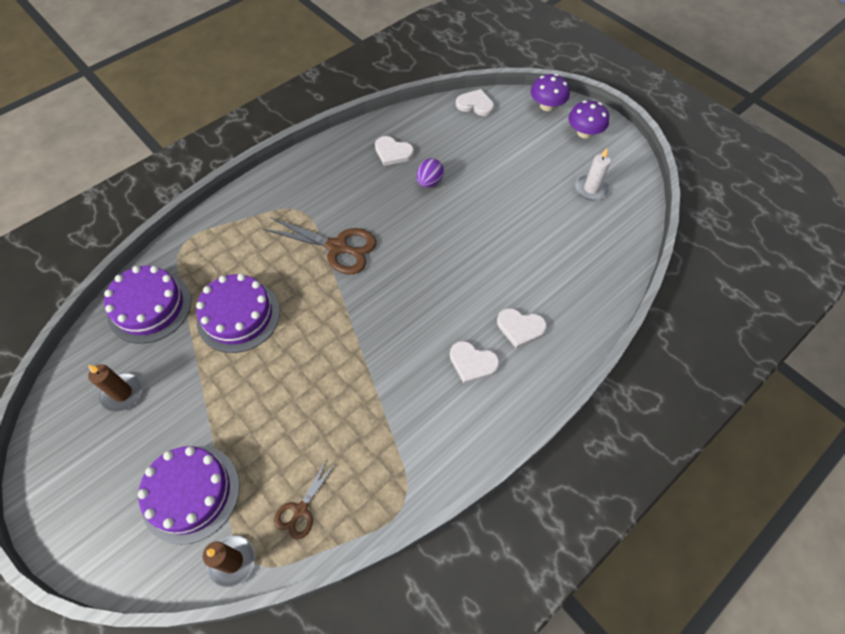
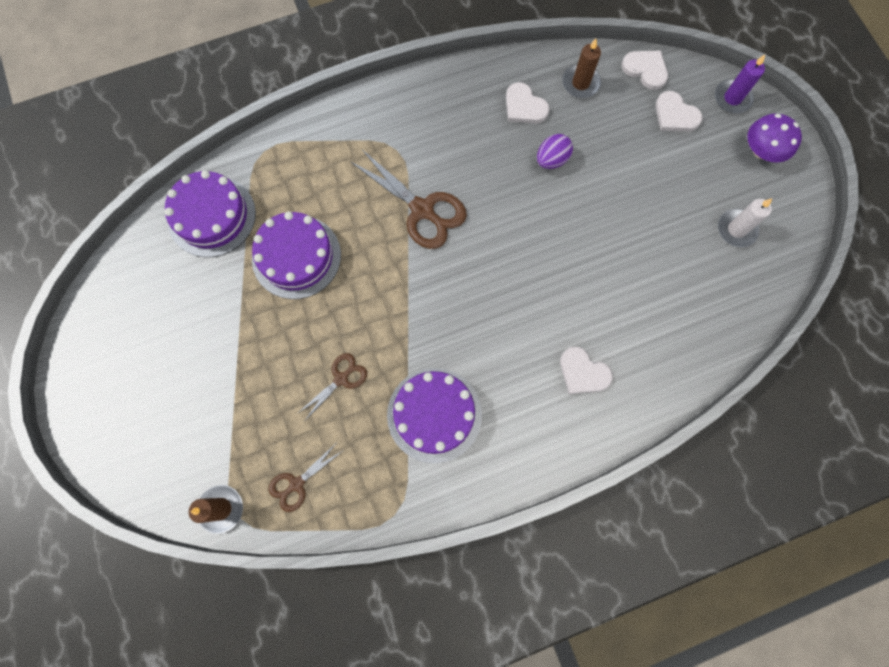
camera: 20 degrees right, 15 degrees up
brown candle [88,364,142,412] -> brown candle moved to [562,39,601,98]
purple cake [138,446,240,545] -> purple cake moved to [387,368,482,463]
white heart [450,341,500,384] -> white heart moved to [656,91,703,132]
purple mushroom [531,74,570,111] -> purple candle [715,55,765,113]
none -> brown scissors [298,353,367,420]

